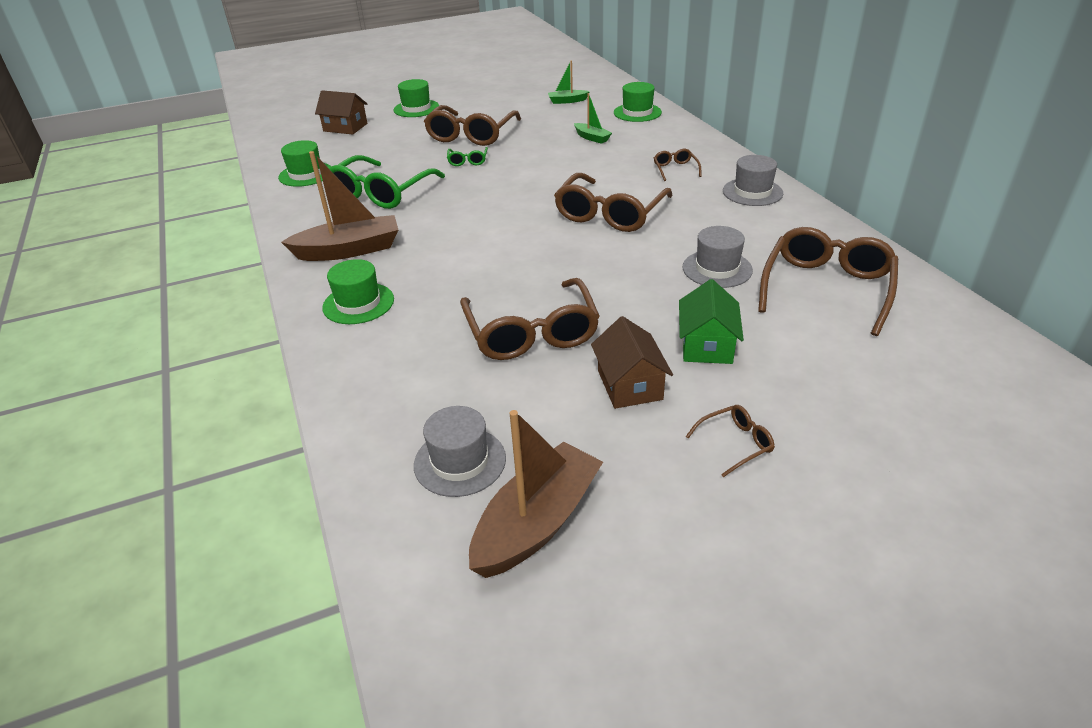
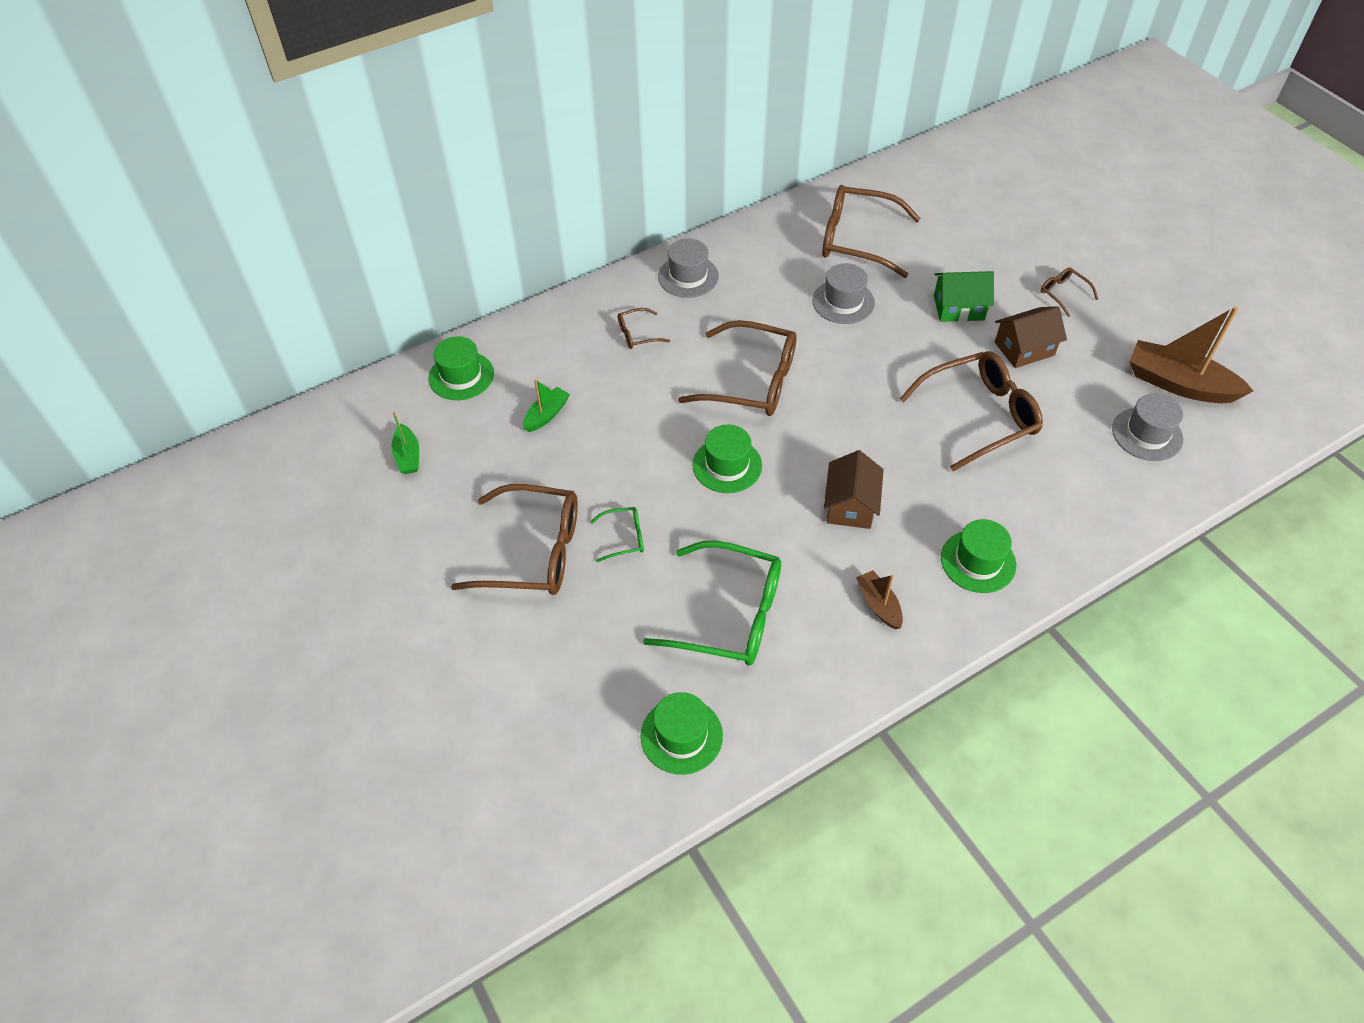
camera: 100 degrees left, 15 degrees up
brown boat [281,151,398,261] -> brown boat [856,570,903,629], size x0.52
brown house [315,90,367,134] -> brown house moved to [824,450,884,529]
green hat [394,79,439,117] -> green hat moved to [692,425,762,493]

